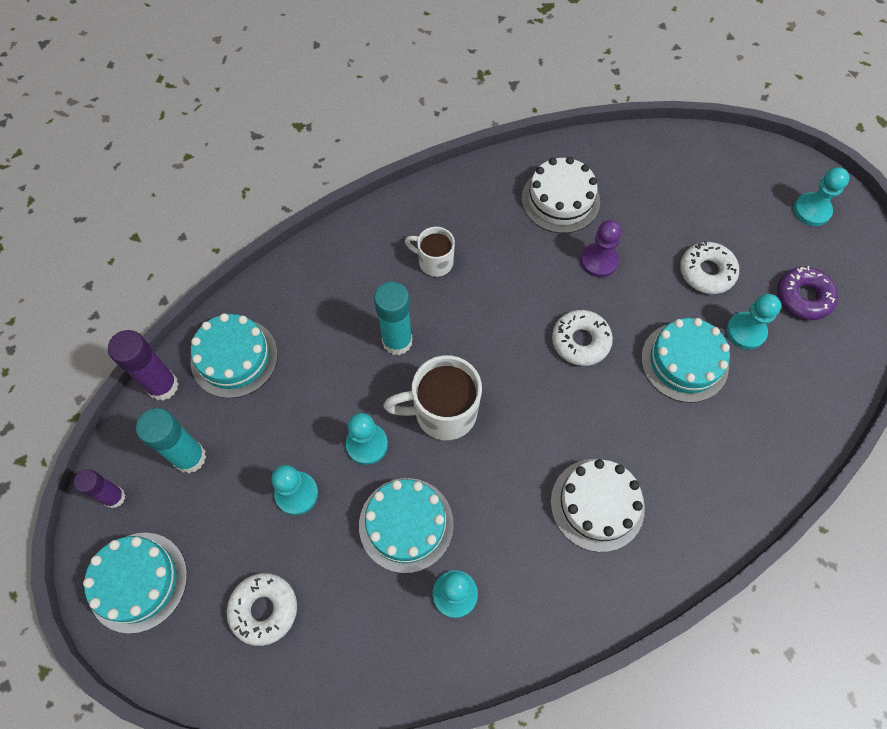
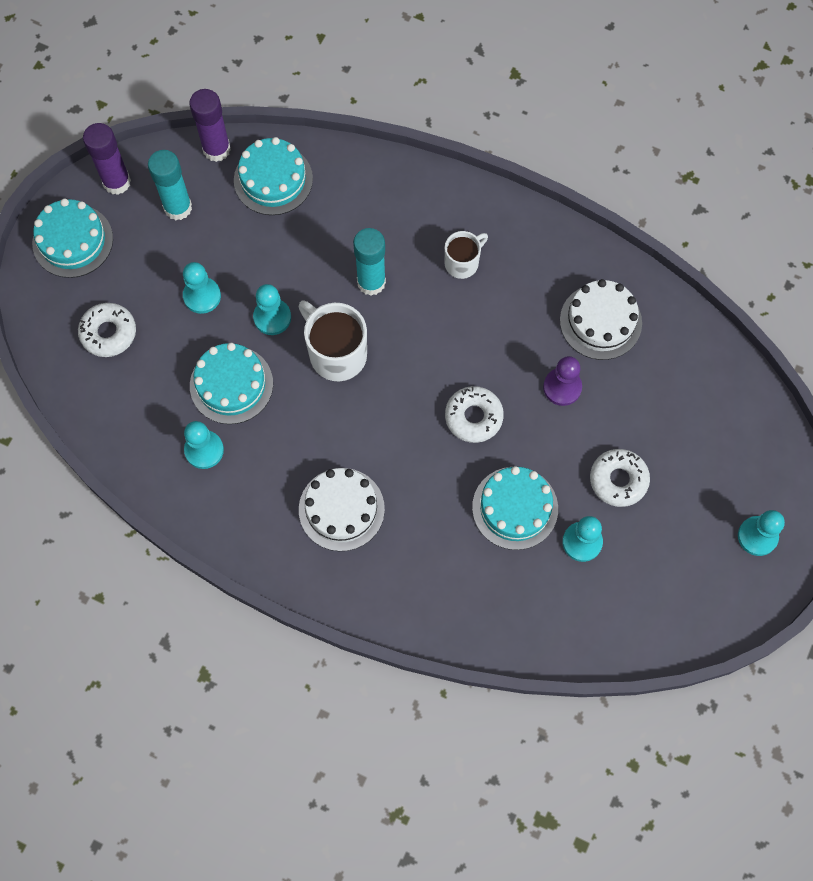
camera: 55 degrees right, 5 degrees up
purple glue stick [74,469,126,508] -> purple glue stick [83,123,131,195], size x1.53
white mug [405,227,455,277] -> white mug turned 60 degrees clockwise [445,231,488,279]
purple donut [777,266,838,320] -> none

